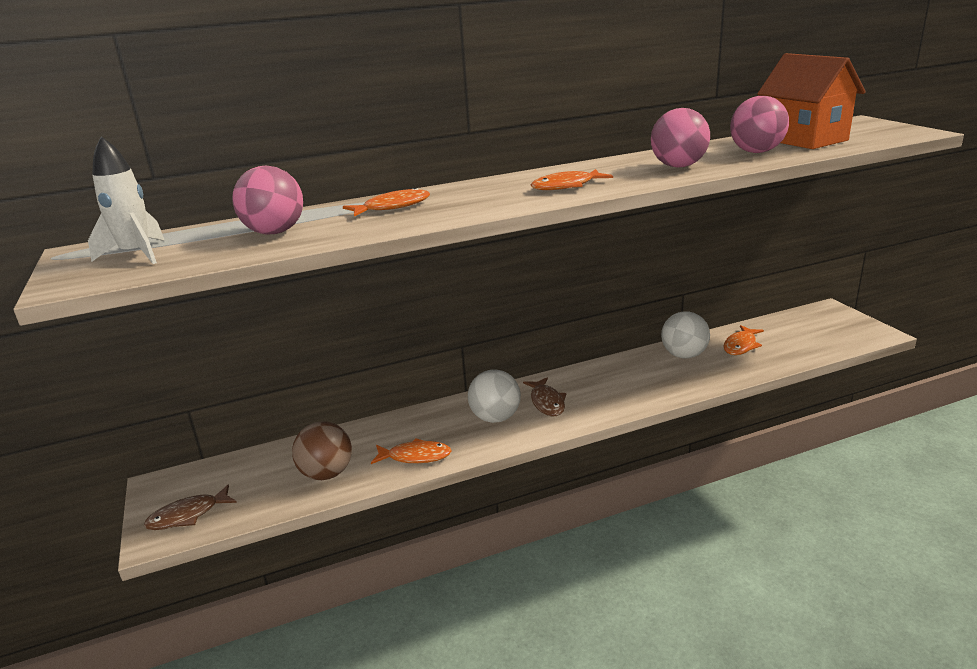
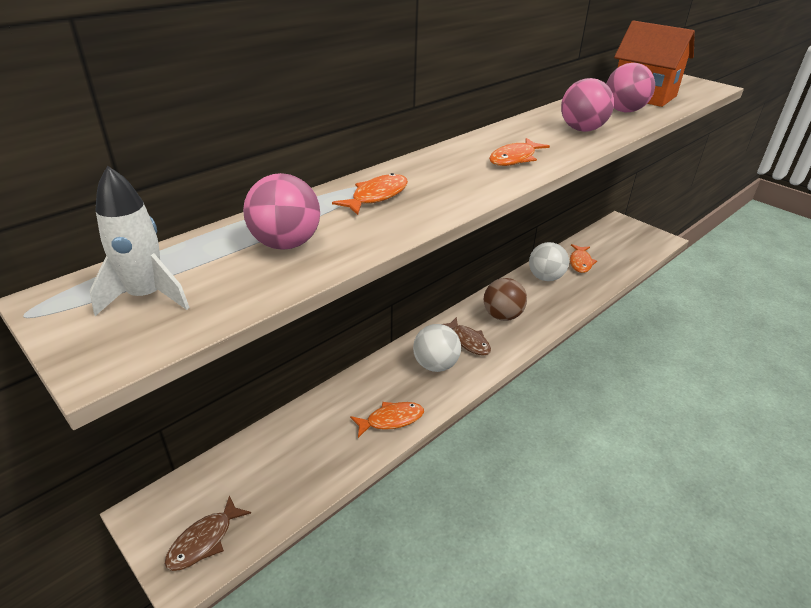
camera: 25 degrees left, 10 degrees up
brown ball [292,421,352,480] -> brown ball moved to [484,278,527,321]

